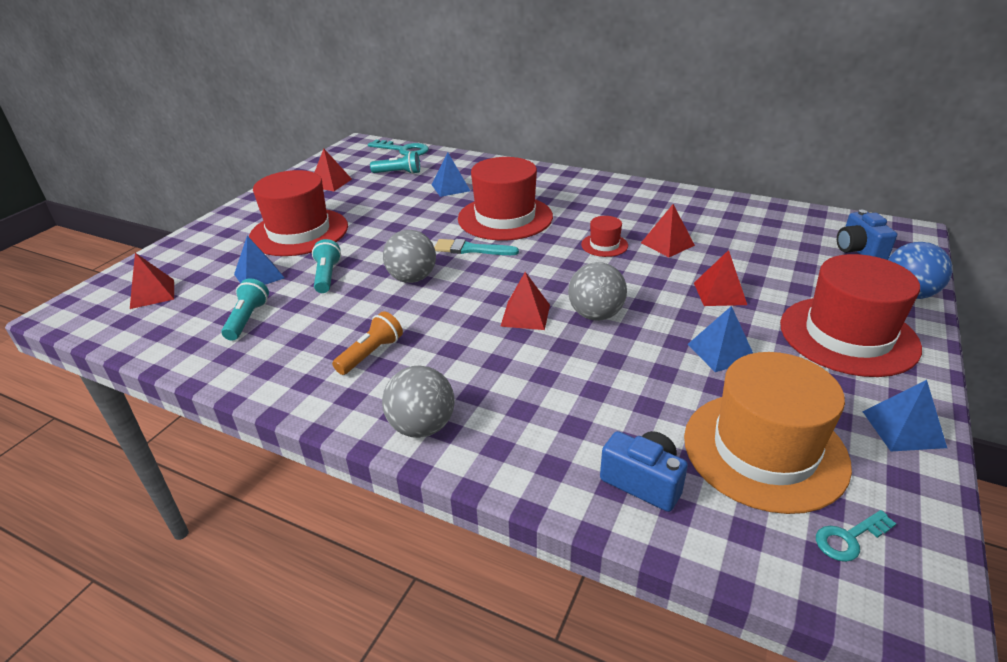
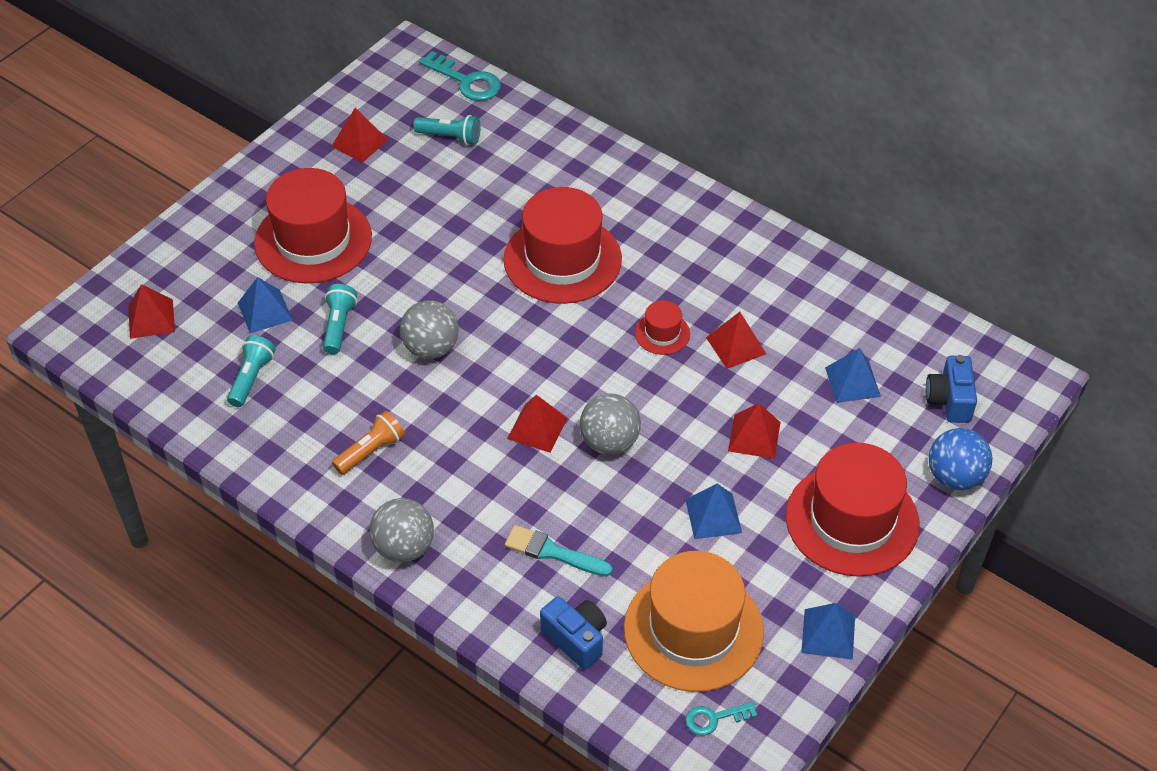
camera: 10 degrees right, 15 degrees up
blue pyramid [432,153,470,197] -> blue pyramid moved to [825,348,881,403]
turquoise brush [434,239,519,255] -> turquoise brush moved to [505,525,613,577]

